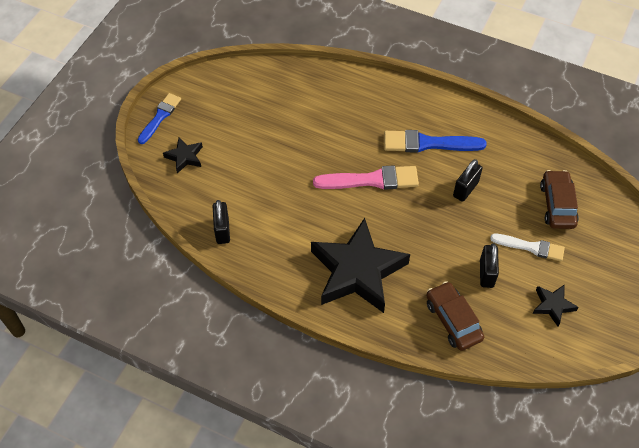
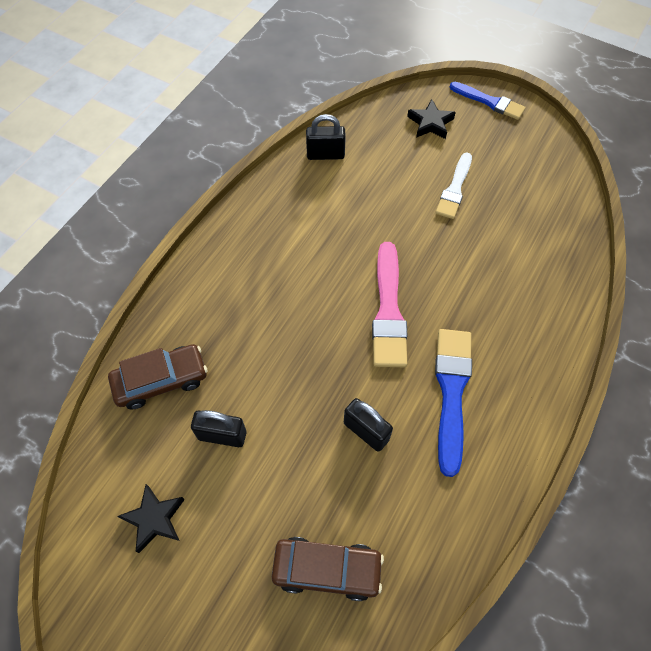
camera: 95 degrees right, 5 degrees up
black star [311,218,410,313] -> none
white brush [490,233,565,261] -> white brush moved to [436,152,472,219]

